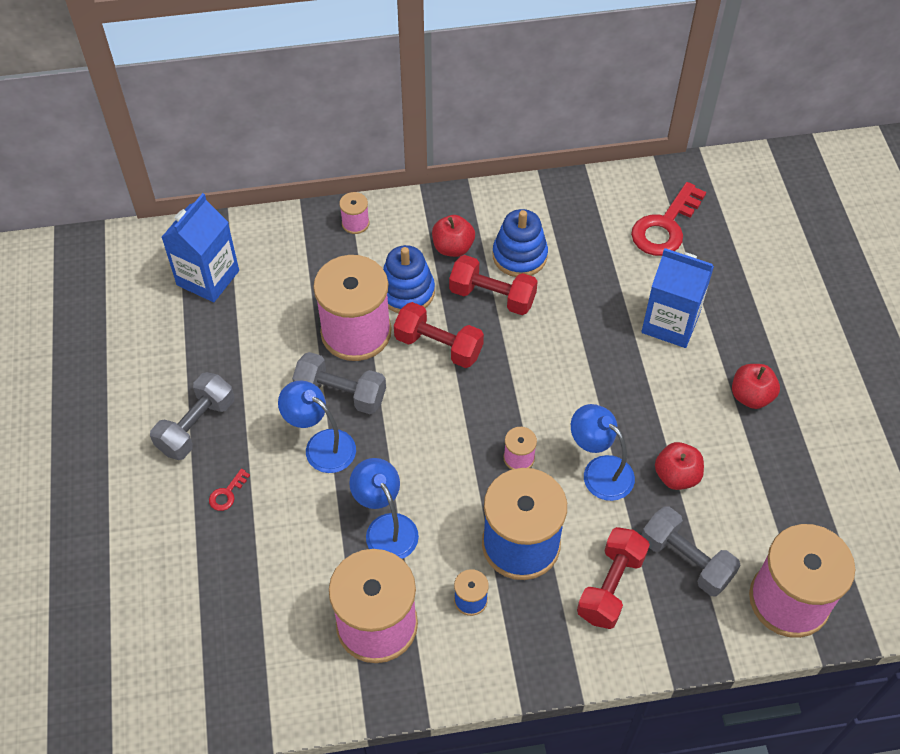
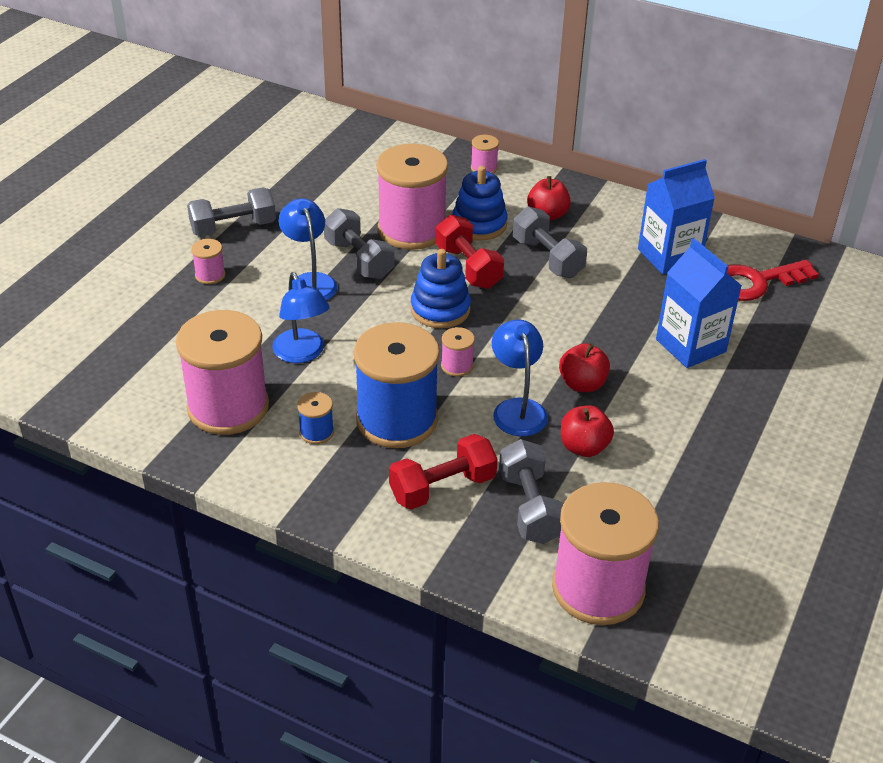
camera: 35 degrees right, 15 degrees down
blue carton [161,193,239,302] -> blue carton moved to [638,159,715,274]
red key [209,469,250,511] -> pink spool [191,239,226,284]
blue lamp [349,458,419,559] -> blue lamp turned 150 degrees clockwise [272,272,330,363]
red dumbbell [449,255,538,315] -> grey dumbbell [513,207,587,278]
blue stacking toy [493,209,548,277] -> blue stacking toy moved to [410,249,471,329]
red apple [732,364,780,409] -> red apple moved to [559,343,610,392]

